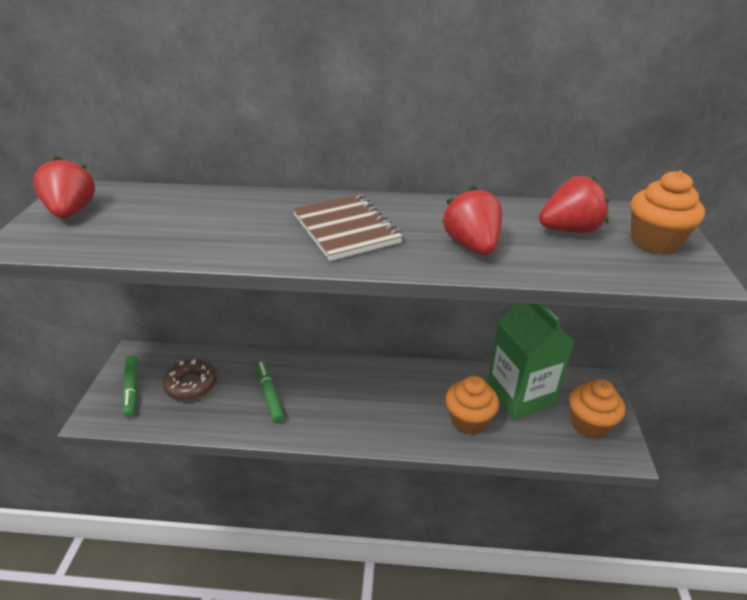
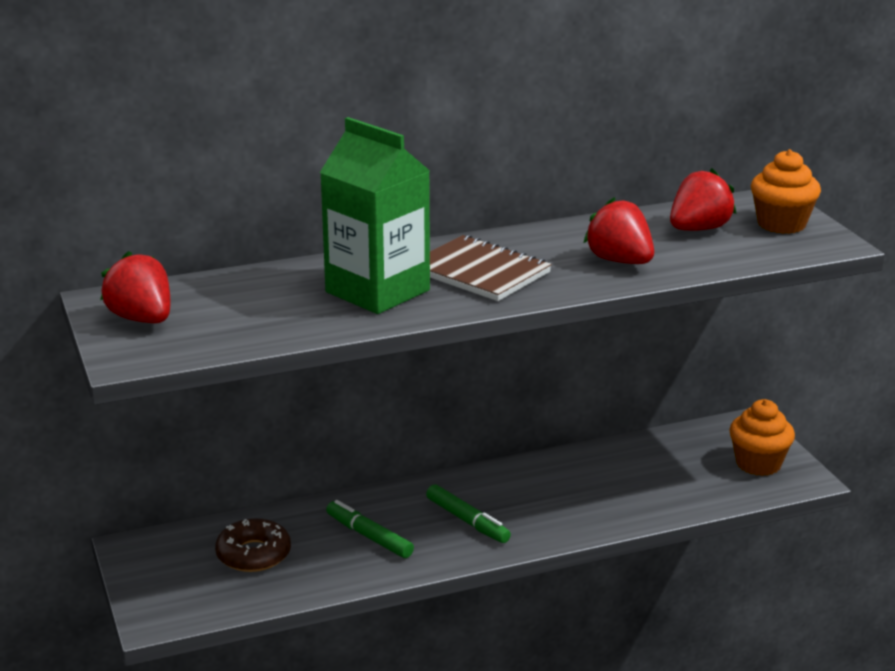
camera: 25 degrees left, 10 degrees down
green marker [122,355,138,418] -> green marker moved to [426,484,511,543]
orange cupcake [446,376,499,435] -> none
green carton [487,303,575,419] -> green carton moved to [320,117,430,314]

